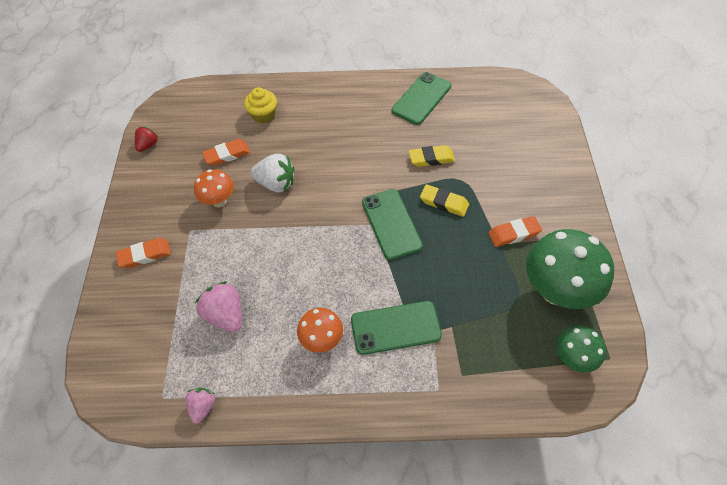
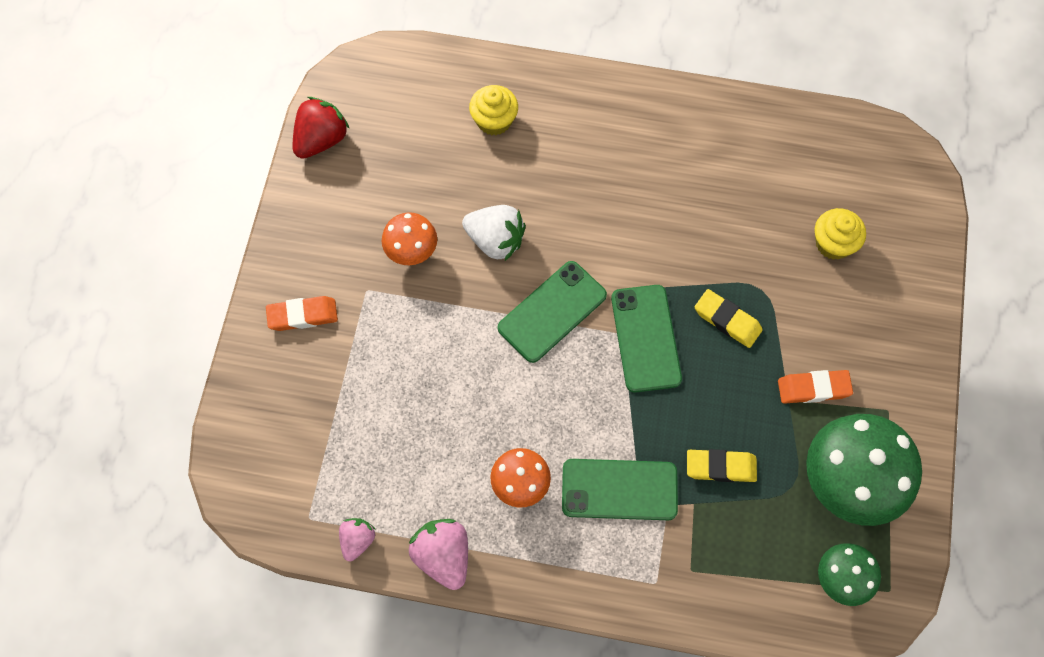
camera: 10 degrees right, 10 degrees up
red strawberry [135,127,158,152] -> red strawberry [293,97,350,159], size x1.64
pink strawberry [195,282,242,333] -> pink strawberry moved to [409,519,468,590]
orange eraser [202,139,250,166] -> none
green phone [392,72,452,125] -> green phone moved to [497,261,607,363]
yellow eraser [409,145,455,167] -> yellow eraser moved to [687,449,757,482]
none -> yellow cupcake [815,208,866,260]

